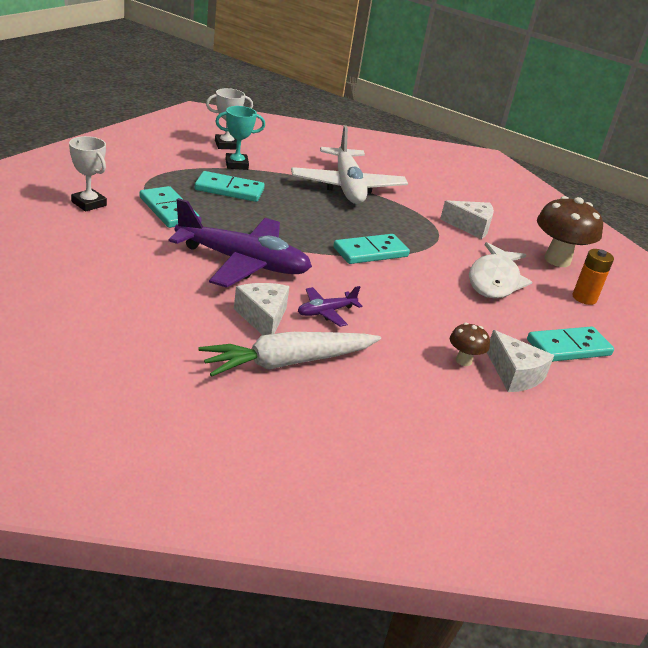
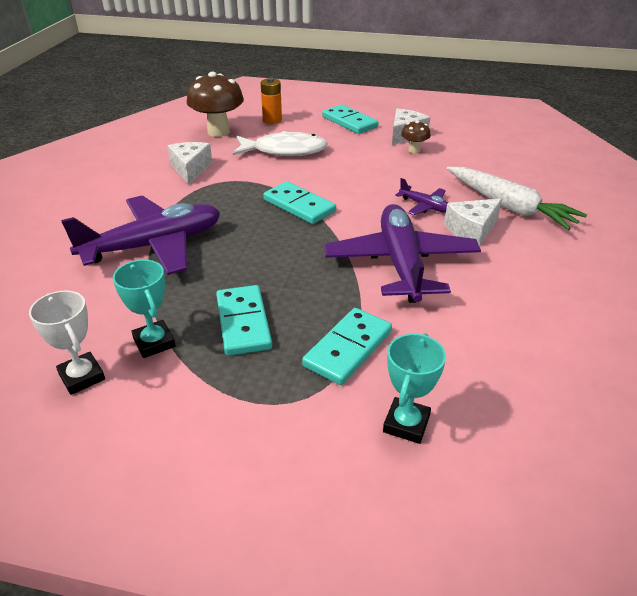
camera: 105 degrees left, 5 degrees up
white trophy [69,136,107,212] -> turquoise trophy [383,333,446,444]
white plane [291,125,408,204] -> purple plane [61,196,221,275]

